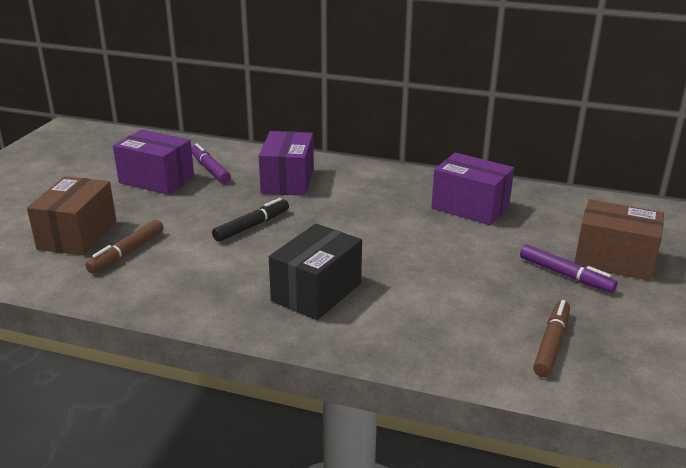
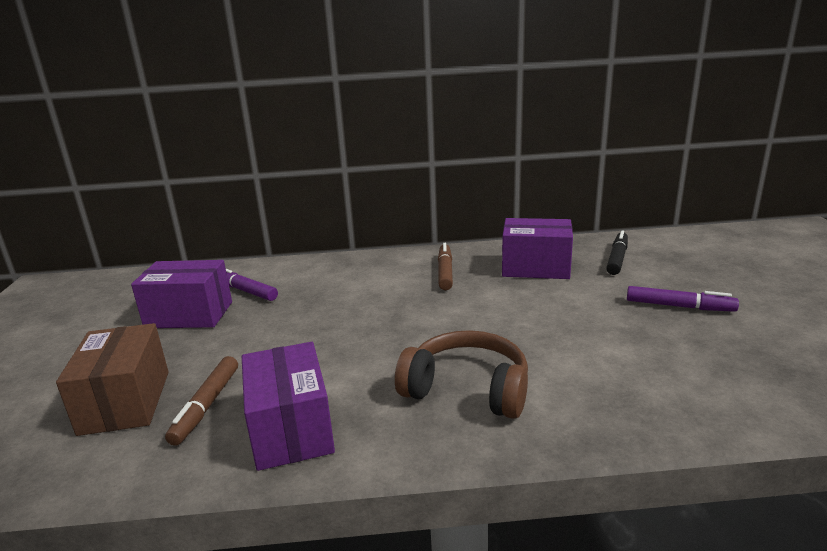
camera: 20 degrees left, 5 degrees down
black marker [212,198,289,242] -> black marker moved to [606,231,628,275]
purple box [259,131,314,196] -> purple box moved to [242,342,335,471]
black box [269,224,362,320] -> brown headphones [395,330,528,419]
brown marker [533,300,570,377] -> brown marker moved to [438,243,453,290]
brown box [574,199,664,281] -> none

